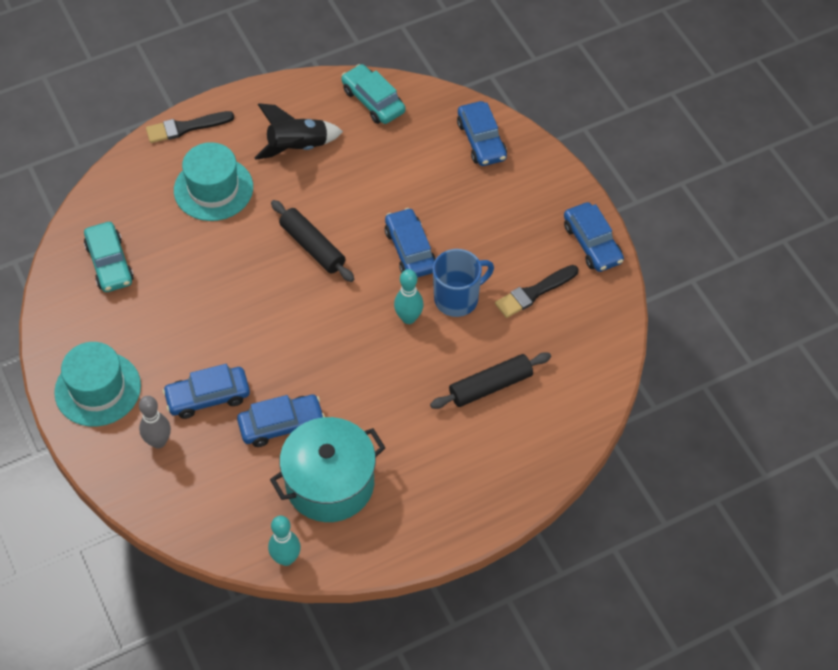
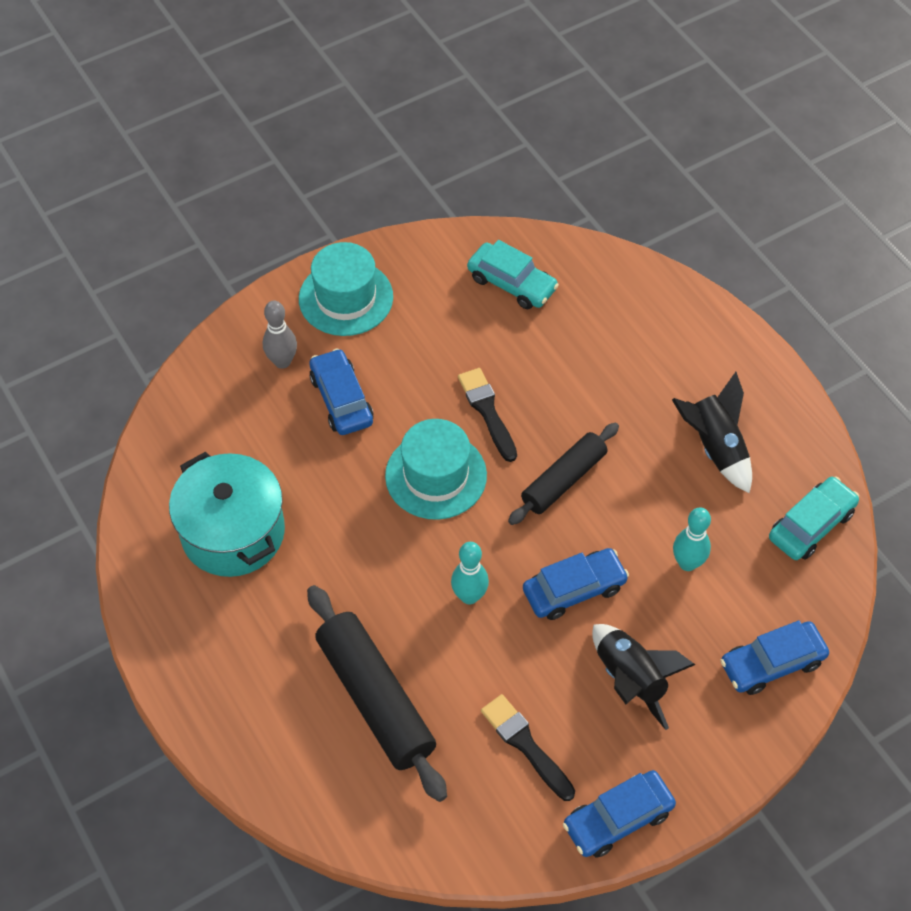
camera: 85 degrees right, 0 degrees up
turquoise car [84,222,134,292] -> turquoise car turned 120 degrees counterclockwise [467,240,559,309]
black brush [146,111,234,143] -> black brush moved to [458,368,517,462]
turquoise hat [174,142,253,221] -> turquoise hat moved to [385,419,487,520]
blue car [237,395,325,447] -> none
turquoise bowling pin [268,516,301,566] -> turquoise bowling pin moved to [673,507,711,571]
black rolling pin [430,352,551,409] -> black rolling pin [307,585,447,802], size x1.53
blue mug [433,249,494,317] -> none
none -> black rocket [592,624,695,730]

